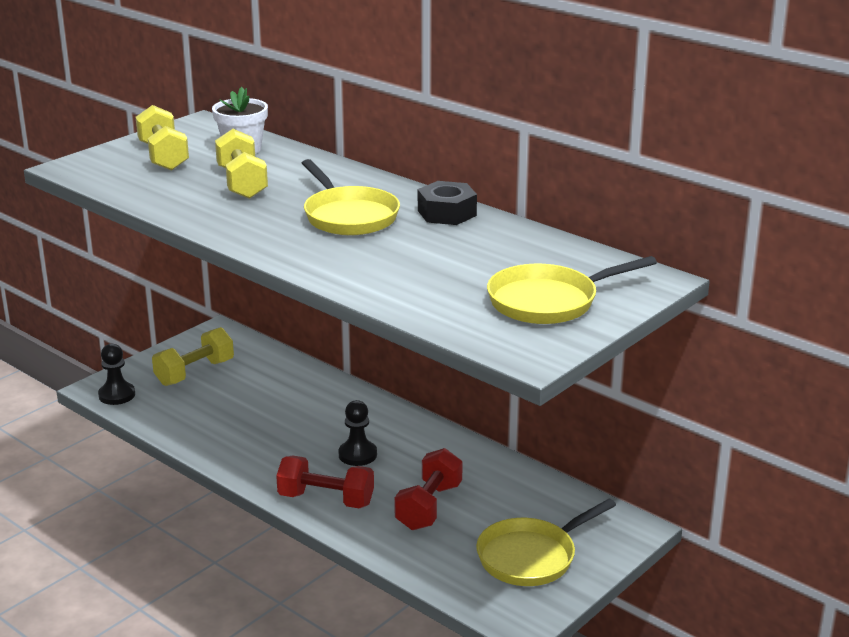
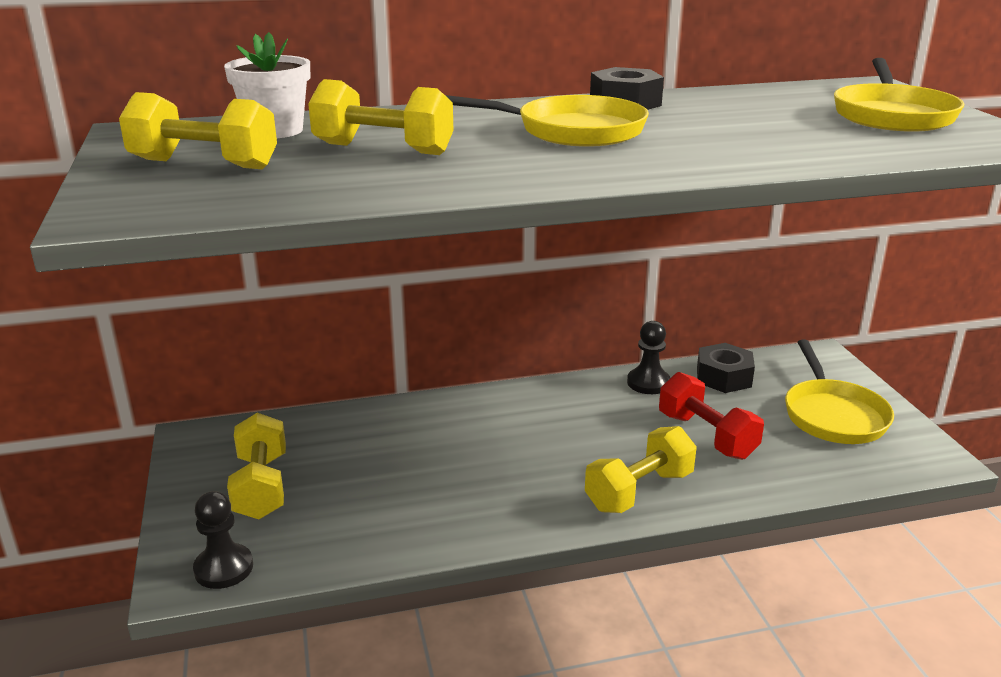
camera: 55 degrees left, 0 degrees up
red dumbbell [276,456,374,508] -> yellow dumbbell [585,426,697,513]
black pawn [338,400,377,466] -> black pawn moved to [627,321,670,394]
none -> black nut [697,343,755,393]

